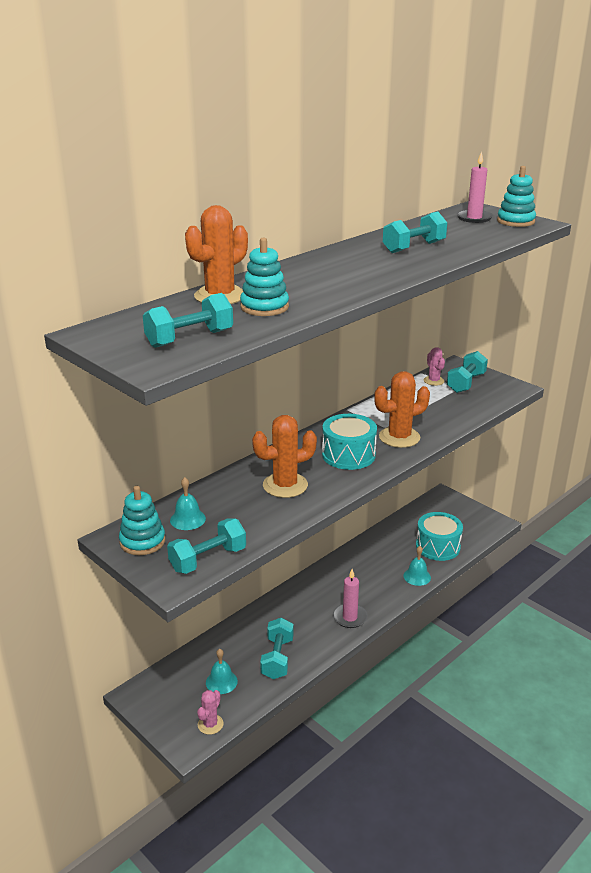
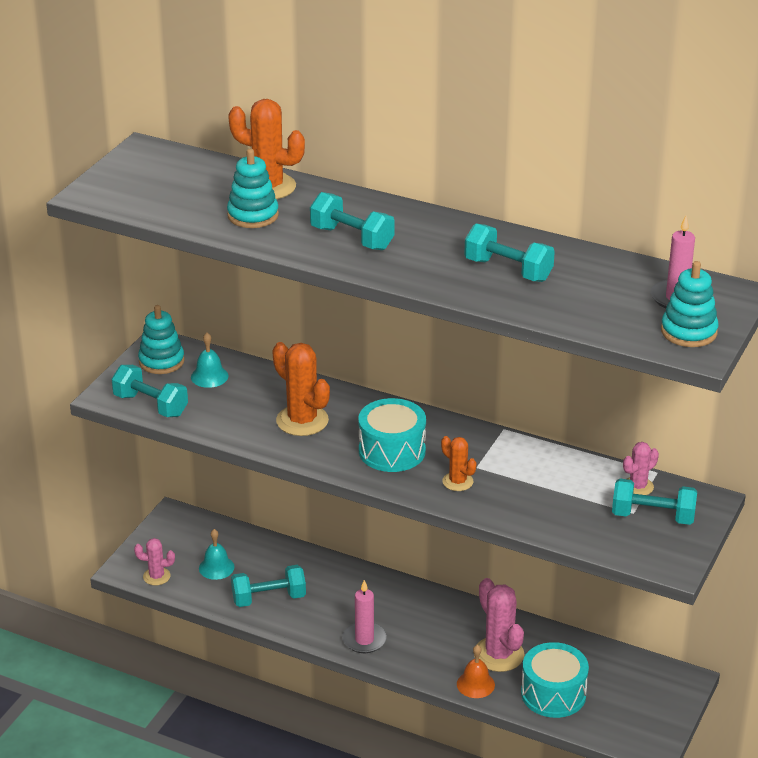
camera: 70 degrees right, 5 degrees up
turquoise dumbbell [143,293,233,348] -> turquoise dumbbell moved to [310,192,394,250]
orange cactus [374,371,430,448] -> orange cactus [441,436,476,491], size x0.57
turquoise bell [403,546,431,586] -> orange bell [457,645,495,698]
none -> pink cactus [474,578,525,672]

